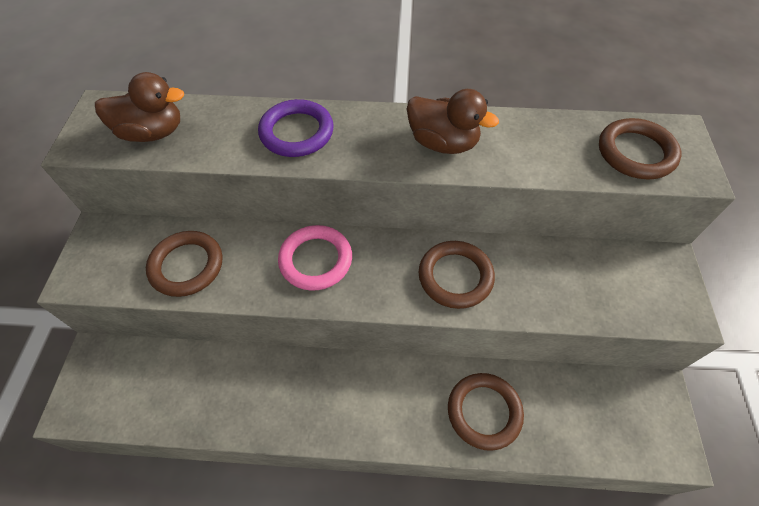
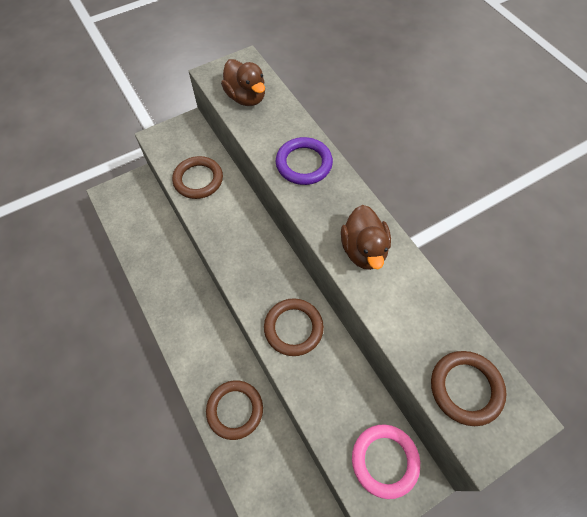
camera: 55 degrees right, 5 degrees up
pink ring [278,225,352,291] -> pink ring moved to [352,424,420,499]

